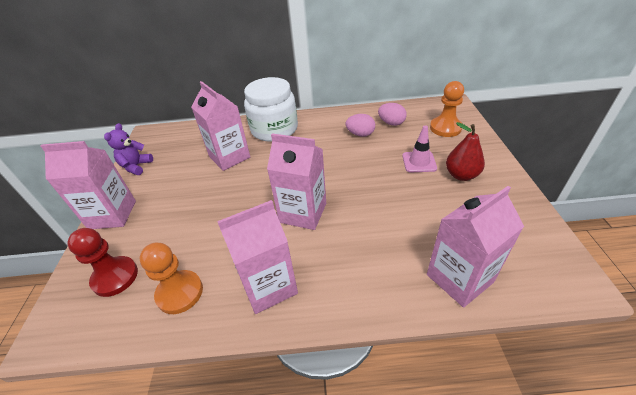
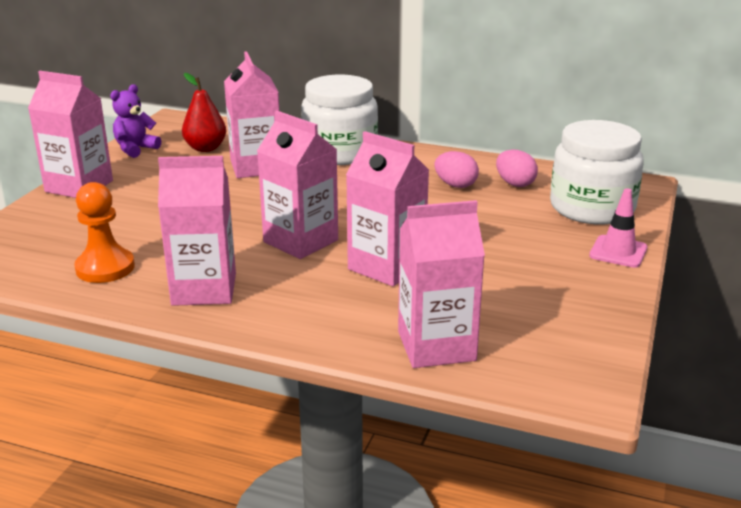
camera: 20 degrees right, 15 degrees down
red pawn [67,228,138,297] -> none
pink traffic cone [402,125,437,172] -> pink traffic cone moved to [589,188,648,268]
orange pawn [430,81,464,137] -> white jar [550,120,644,225]
red pear [446,122,485,181] -> red pear moved to [182,73,226,152]
none -> pink carton [346,131,429,286]

